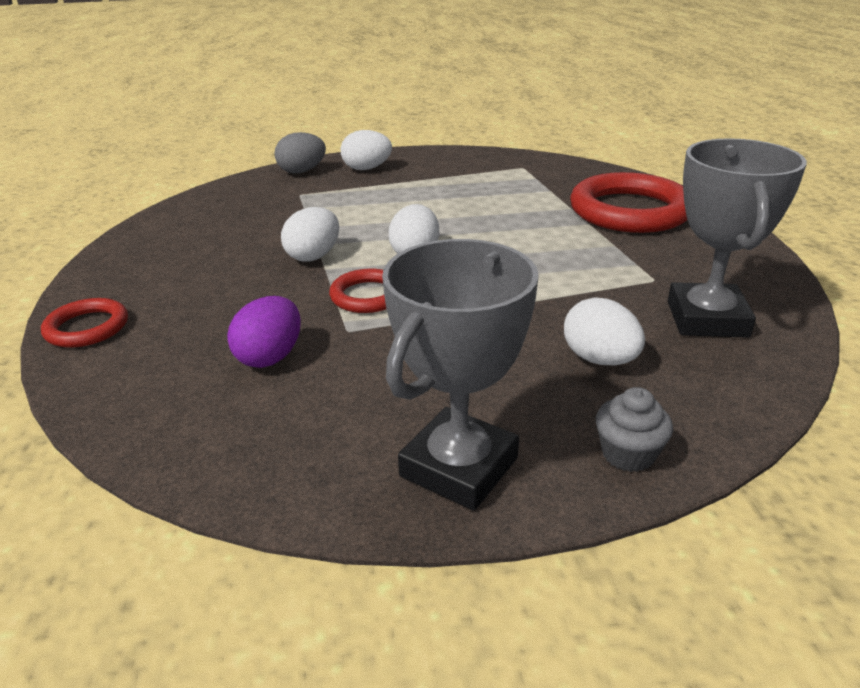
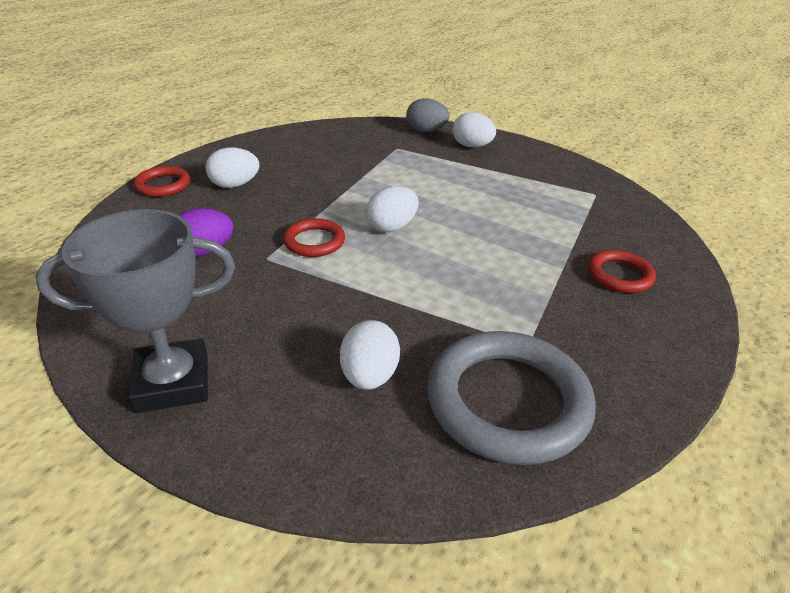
camera: 40 degrees right, 5 degrees up
white egg [281,207,339,262] -> white egg moved to [206,148,259,188]
red ring [570,172,687,233] -> red ring [588,250,656,293], size x0.51
grey cupcake [596,387,673,472] -> none
grey trophy [668,138,807,337] -> grey ring [427,331,596,465]

